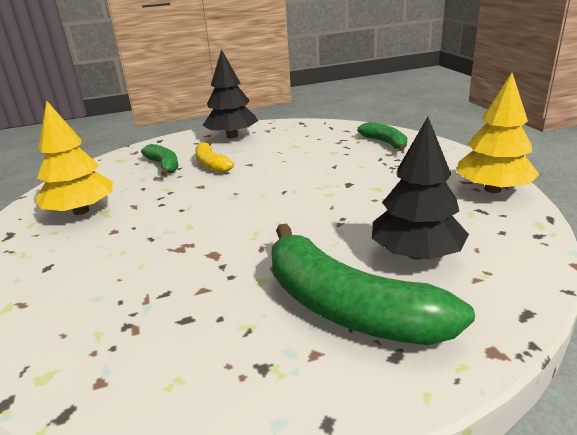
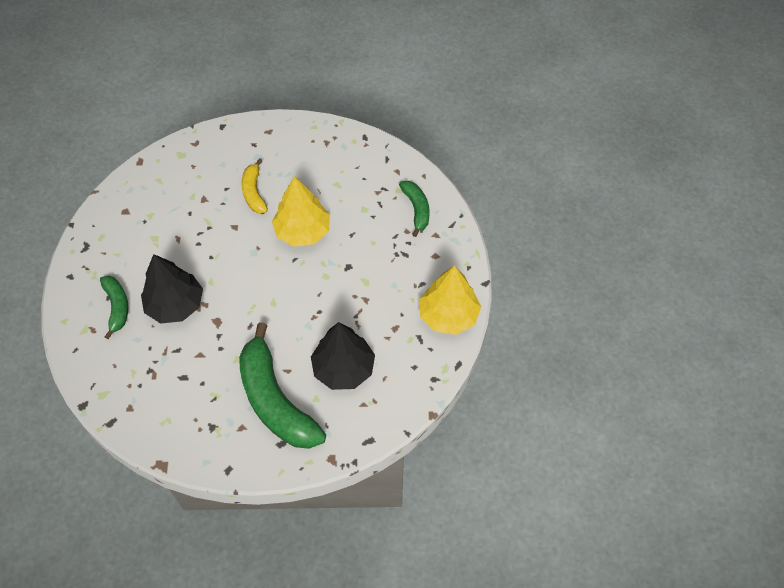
camera: 15 degrees right, 30 degrees up
yellow tree [35,100,113,215] -> yellow tree moved to [272,176,330,247]
green banana [141,144,178,176] -> green banana moved to [100,276,128,339]
black tree [202,49,258,138] -> black tree moved to [141,254,203,324]

